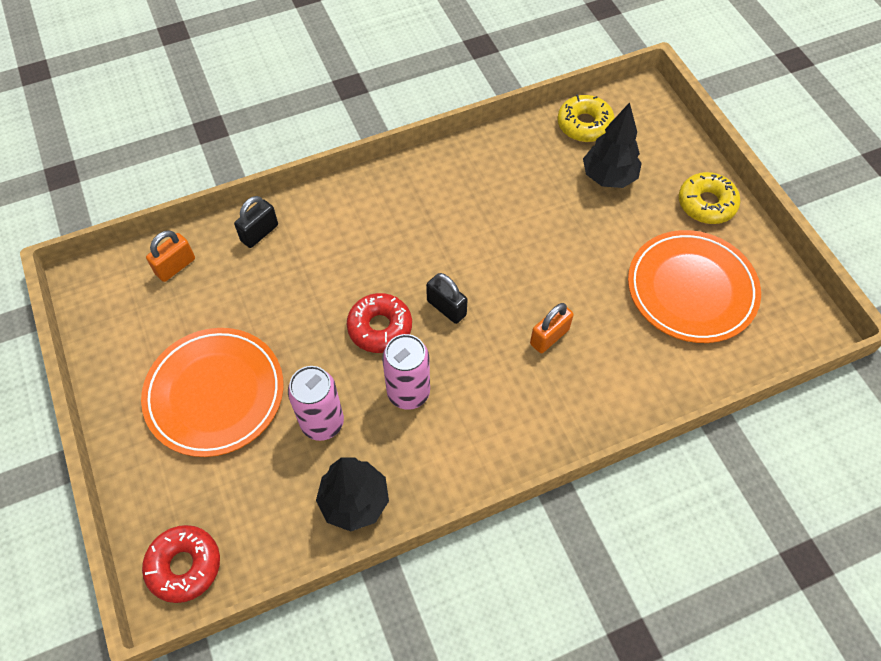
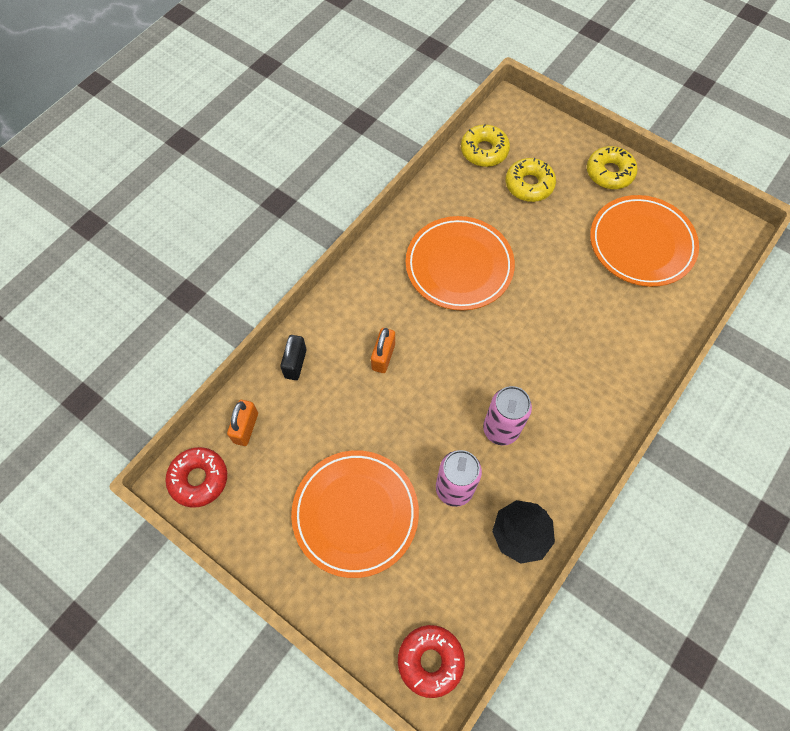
camera: 30 degrees left, 5 degrees up
red donut [347,293,412,353] -> red donut moved to [165,447,227,508]
black padlock [426,273,468,324] -> none
orange padlock [530,303,574,353] -> orange padlock moved to [371,328,395,373]
black tree [583,102,642,188] -> yellow donut [506,158,556,202]
none -> orange plate [406,216,515,311]

